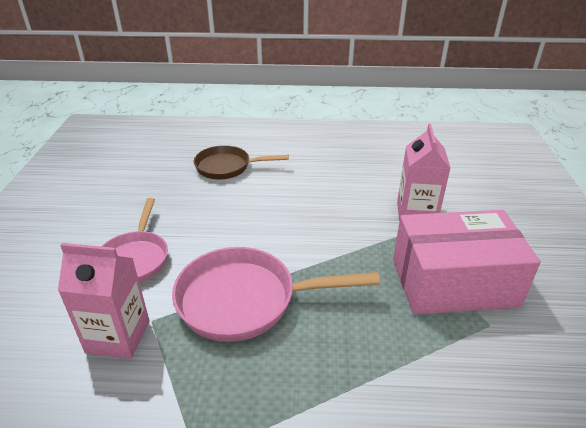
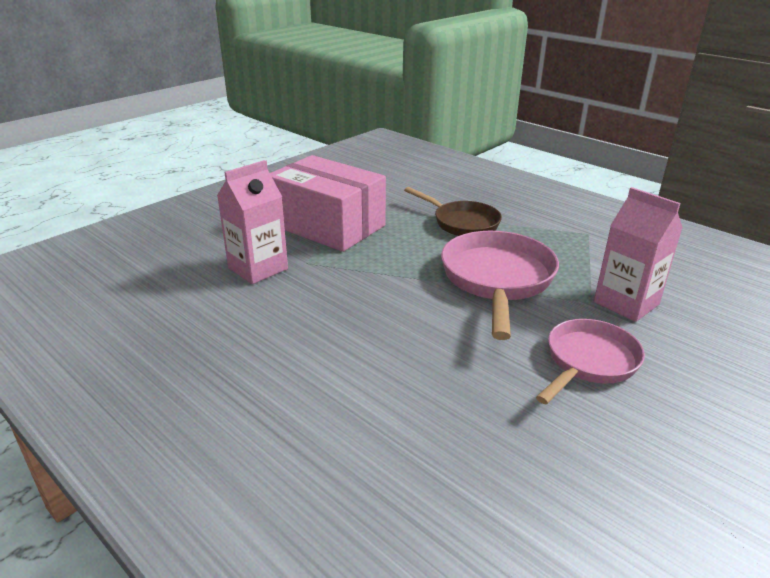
camera: 140 degrees left, 5 degrees down
pink pan [172,247,380,342] -> pink pan turned 120 degrees counterclockwise [441,231,559,340]
brown pan [194,145,289,180] -> brown pan moved to [404,187,502,236]

